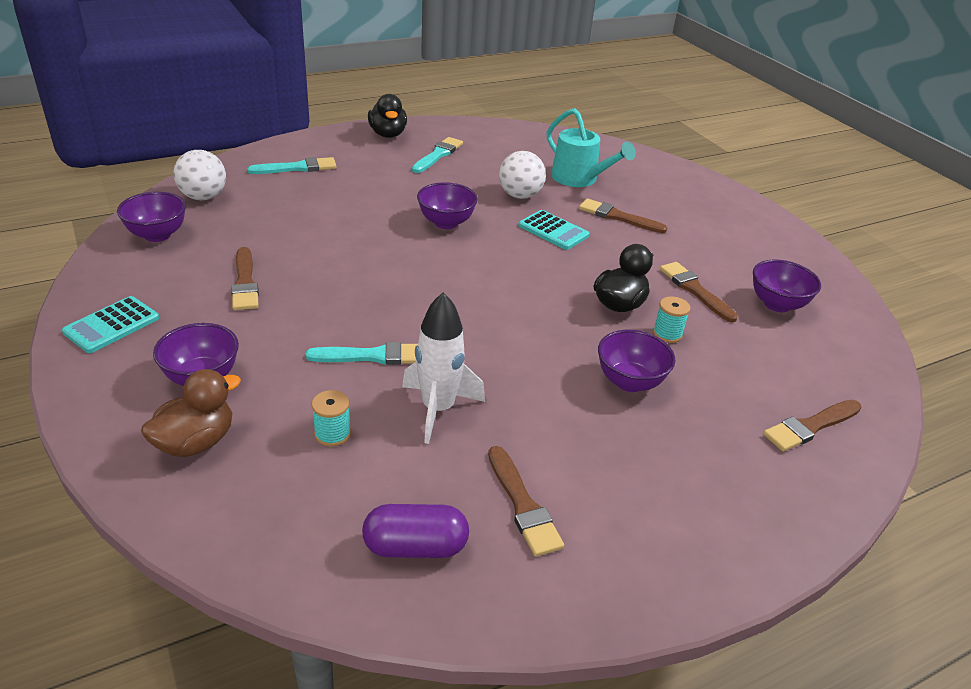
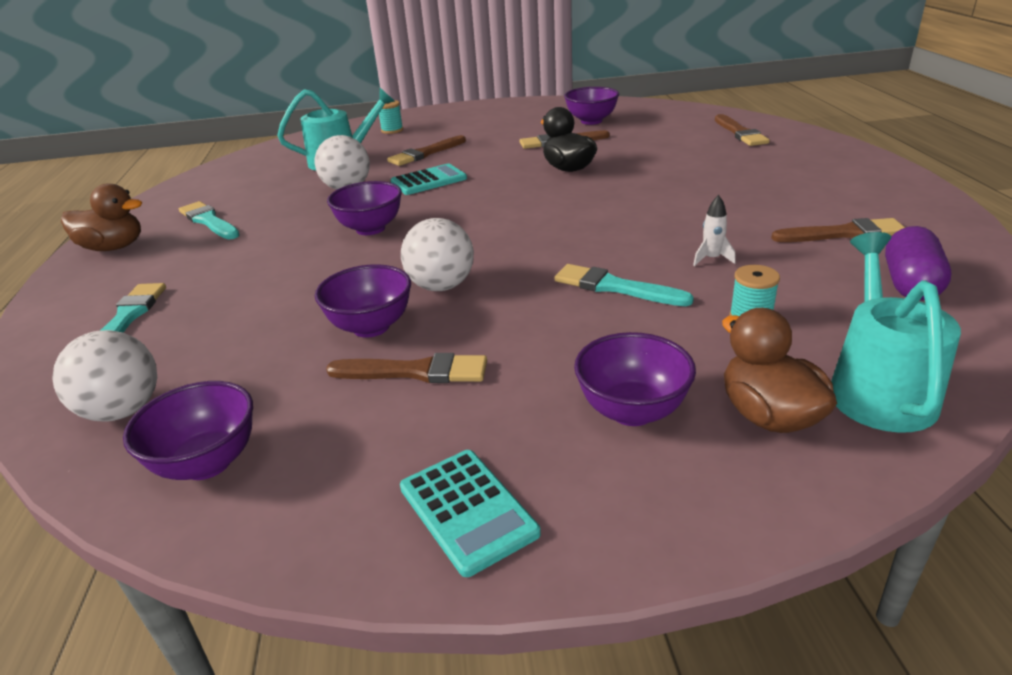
camera: 65 degrees left, 5 degrees down
turquoise brush [305,342,418,365] -> turquoise brush turned 75 degrees counterclockwise [555,264,694,306]
black duck [368,94,407,138] -> brown duck [61,183,142,251]
white rocket [402,292,485,444] -> white rocket [693,195,736,266], size x0.46
purple bowl [598,330,676,392] -> purple bowl moved to [315,264,411,338]
turquoise spool [653,296,690,343] -> turquoise spool moved to [379,100,403,134]
none -> white ball [401,218,474,291]
none -> turquoise watering can [831,232,961,433]

